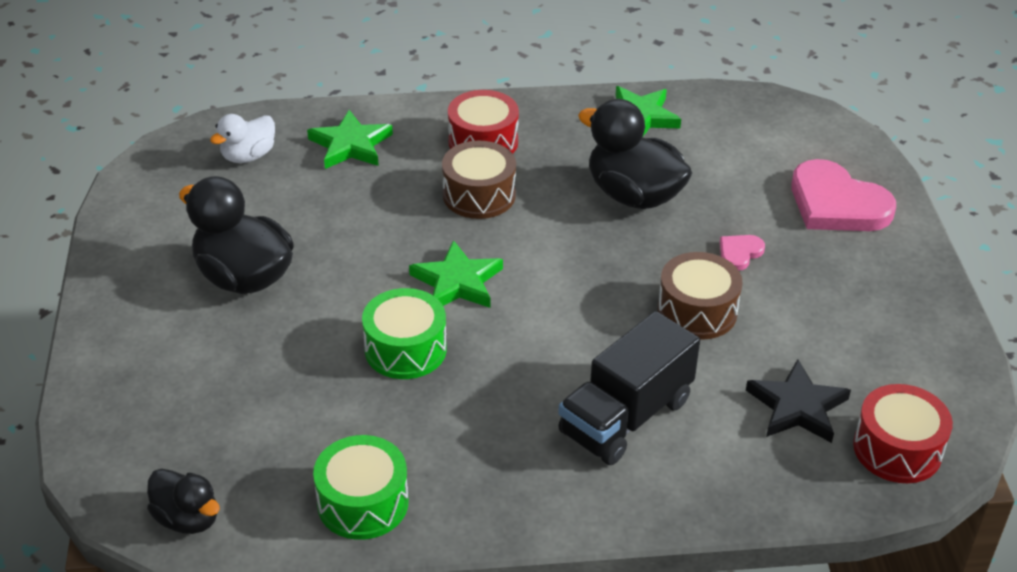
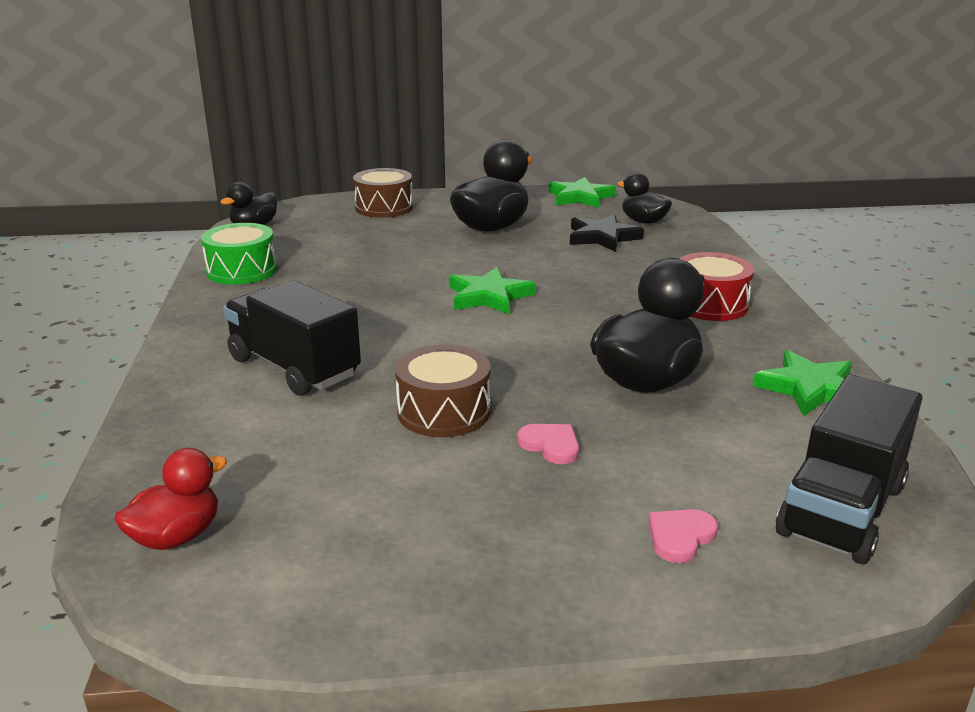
camera: 90 degrees right, 15 degrees down
white duck [210,114,275,163] -> black duck [617,172,672,224]
green star [307,110,393,169] -> green star moved to [549,177,616,208]
green drum [362,288,447,379] -> none
brown drum [442,141,516,219] -> brown drum moved to [353,168,413,218]
black star [746,359,851,443] -> black star moved to [570,214,644,252]
pink heart [791,159,896,231] -> pink heart [649,509,718,563], size x0.46
red drum [853,384,953,483] -> red duck [114,448,227,550]
none -> black truck [776,375,922,564]

